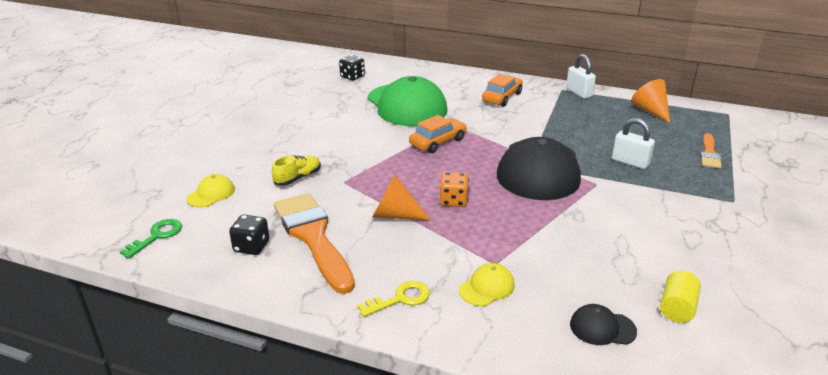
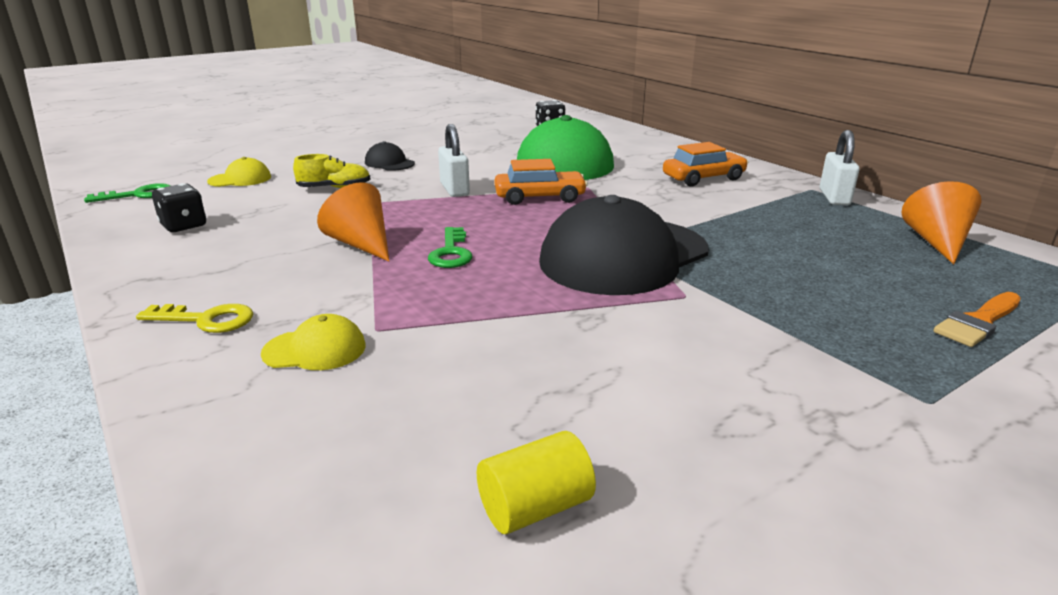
camera: 35 degrees right, 5 degrees down
orange brush [274,193,355,294] -> none
orange dice [440,172,469,207] -> green key [428,227,473,268]
black cap [570,304,637,345] -> black cap moved to [365,141,415,171]
white padlock [612,118,655,169] -> white padlock moved to [438,124,470,197]

